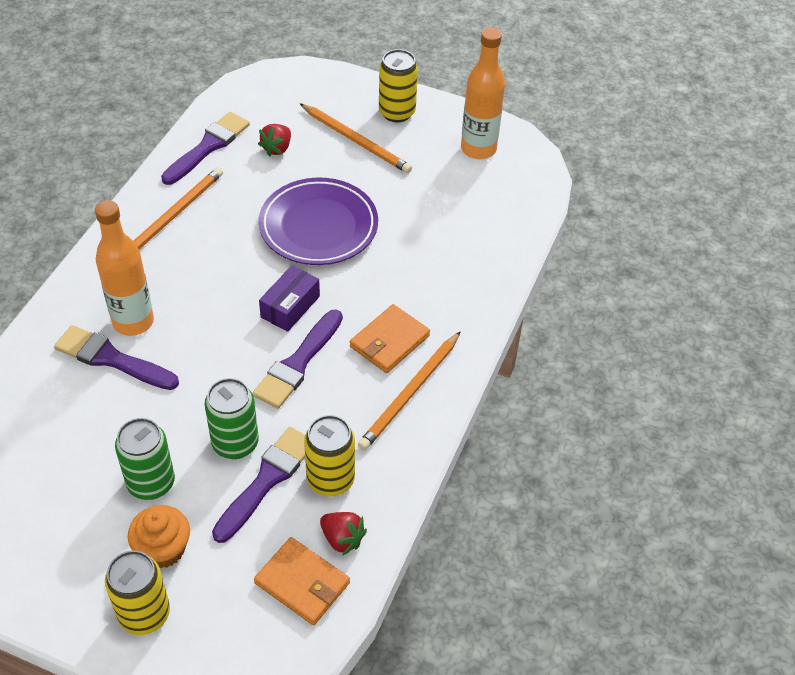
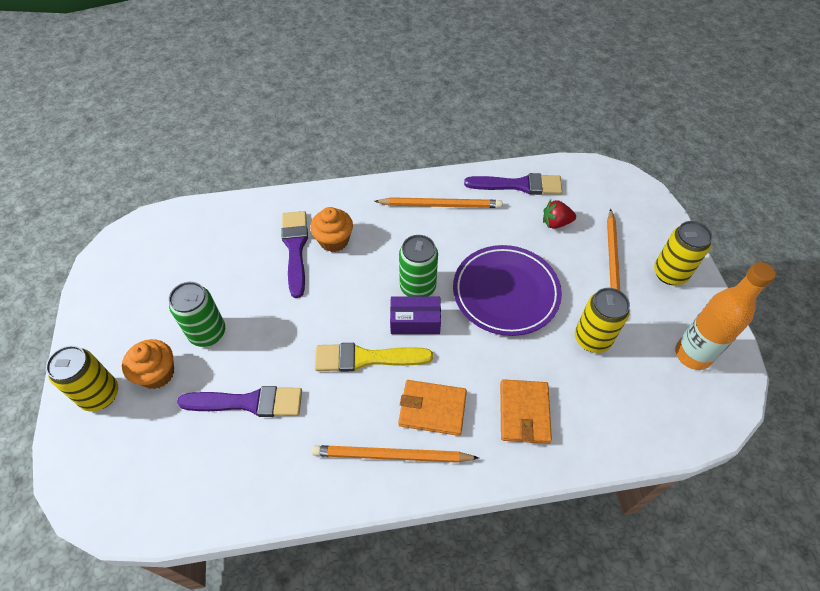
camera: 60 degrees right, 5 degrees up
orange bottle [95,200,154,336] -> orange cupcake [310,207,353,252]
green can [204,378,259,459] -> green can moved to [399,235,438,297]
purple brush [252,309,343,409] -> yellow brush [315,343,433,372]
orange wallet [254,537,350,625] -> orange wallet moved to [500,379,552,444]
yellow can [304,415,355,497] -> yellow can moved to [575,288,630,353]
red strawberry [320,512,367,555] -> none

